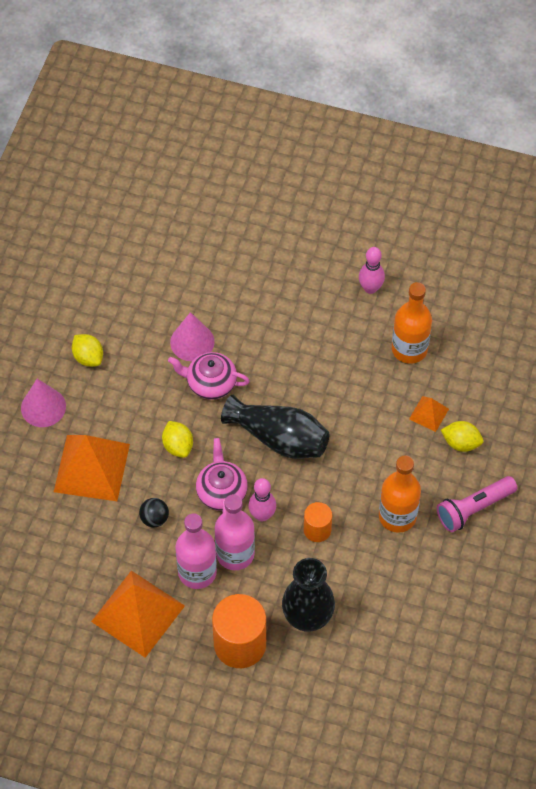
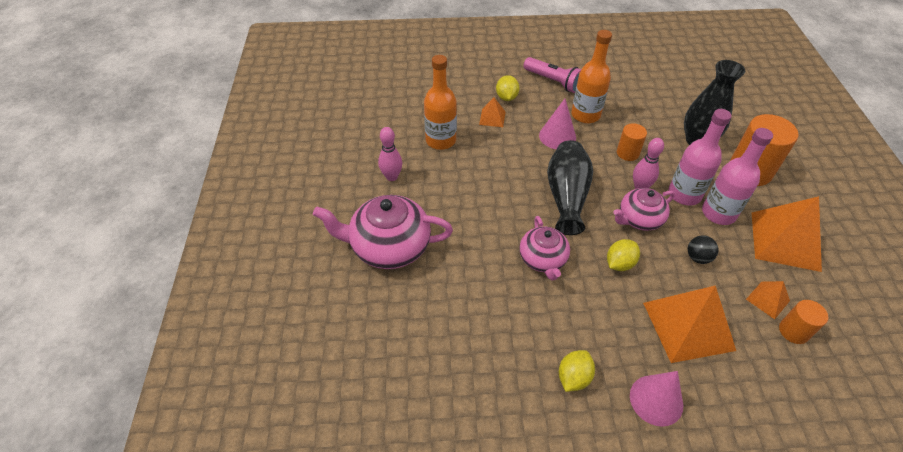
camera: 110 degrees left, 10 degrees down
pink cone [170,312,215,361] -> pink cone moved to [539,99,576,149]
none -> pink teapot [313,195,453,269]
none -> orange pyramid [746,281,790,319]
none -> orange cylinder [779,300,828,344]

